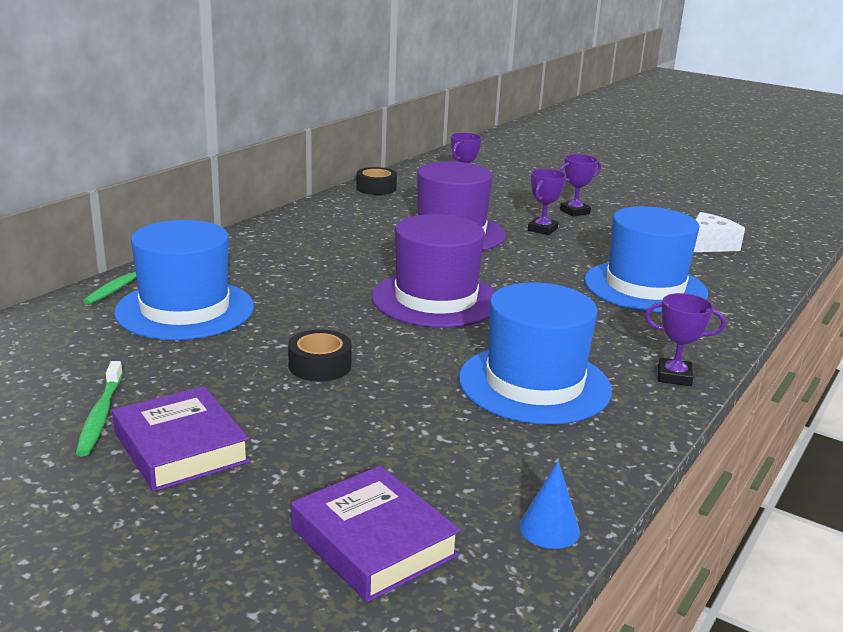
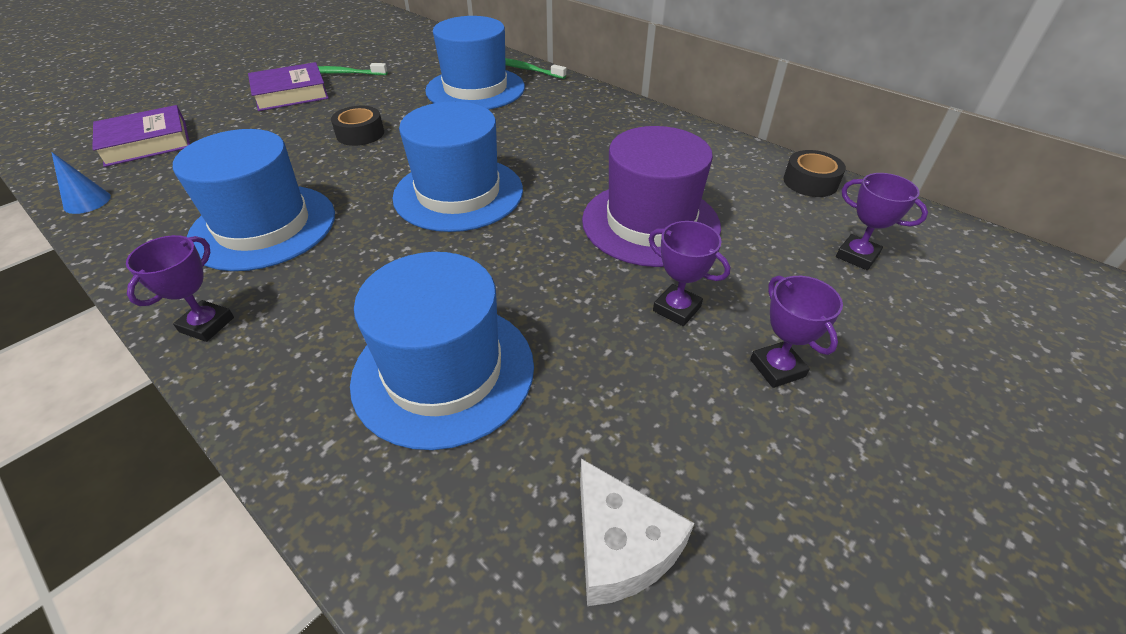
camera: 100 degrees right, 20 degrees up
purple hat [372,214,496,328] -> blue hat [392,101,523,232]

